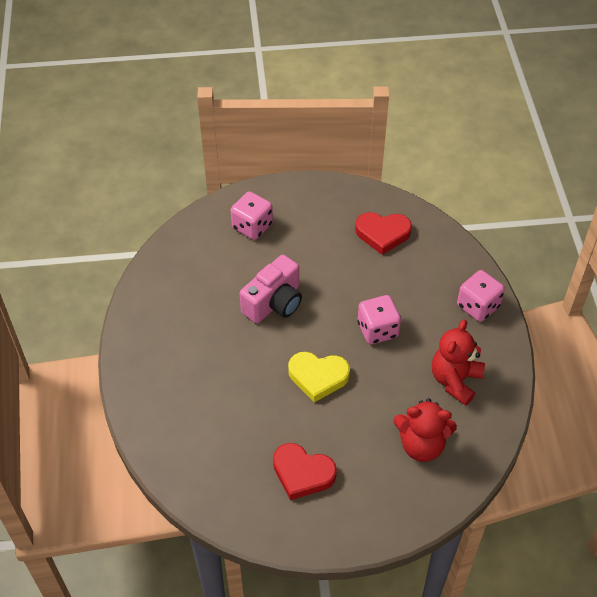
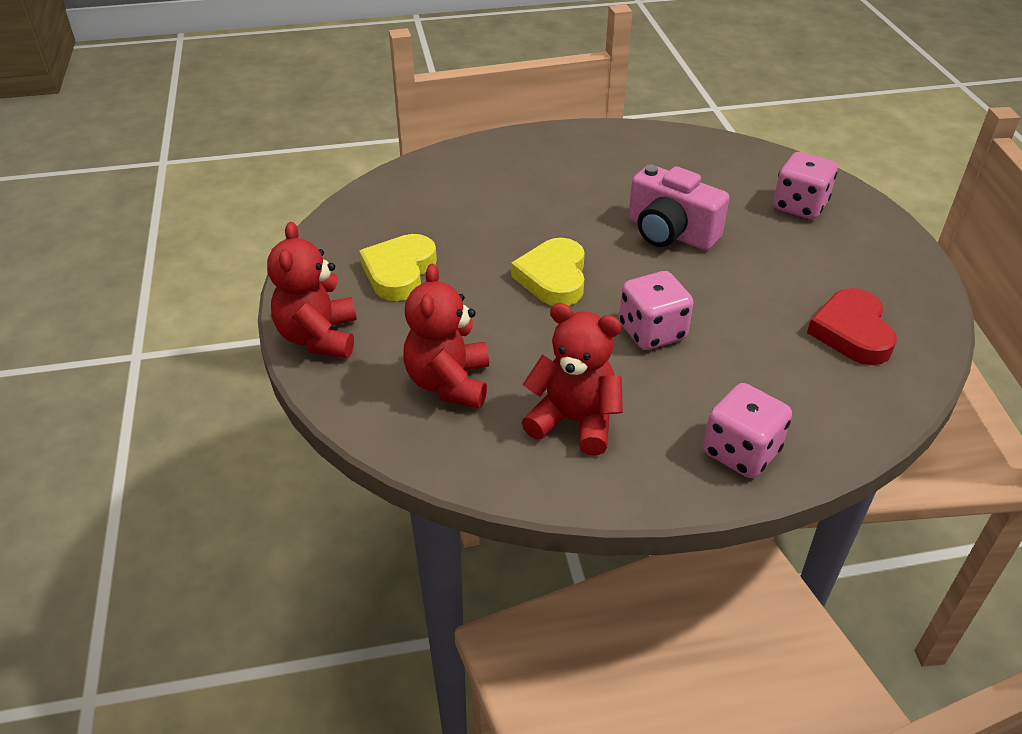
camera: 85 degrees right, 10 degrees down
red heart [273,443,337,500] -> yellow heart [359,234,437,301]
none -> red teddy bear [267,222,357,358]

